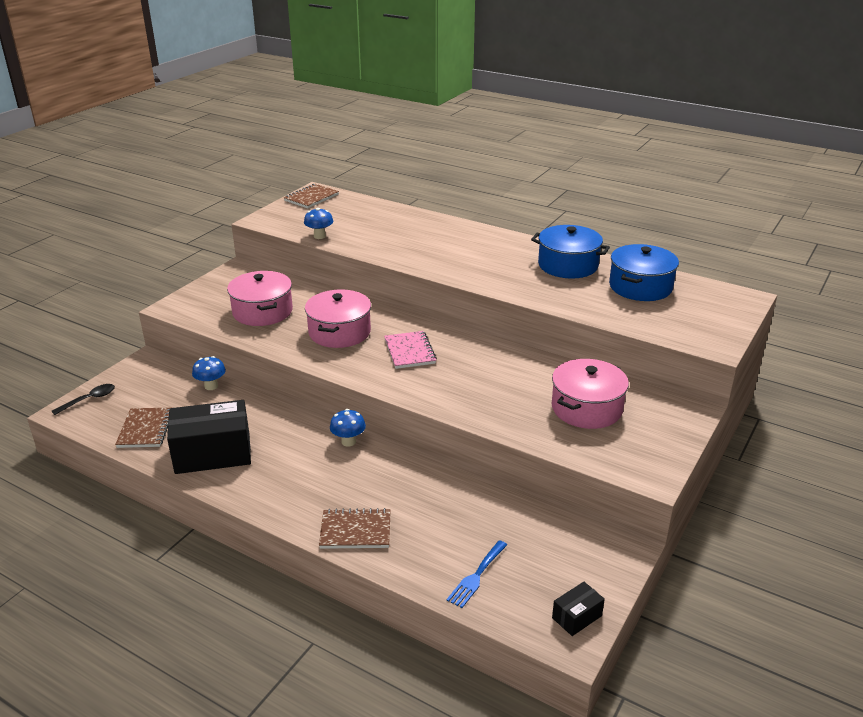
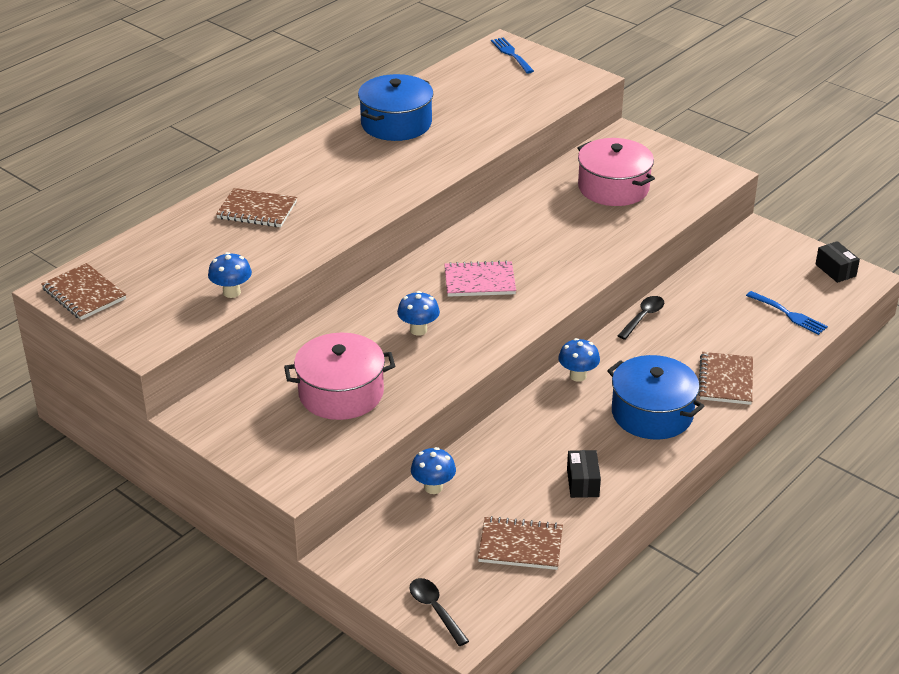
camera: 80 degrees left, 5 degrees up
black box [167,400,251,474] -> black box [567,450,601,498], size x0.46
pink pot [305,289,371,348] -> blue mushroom [397,291,440,336]
blue pot [609,244,679,301] -> blue pot moved to [607,355,704,440]
none -> brown notebook [216,188,297,227]
none -> blue fork [491,37,534,73]
none -> black spoon [618,296,664,340]

